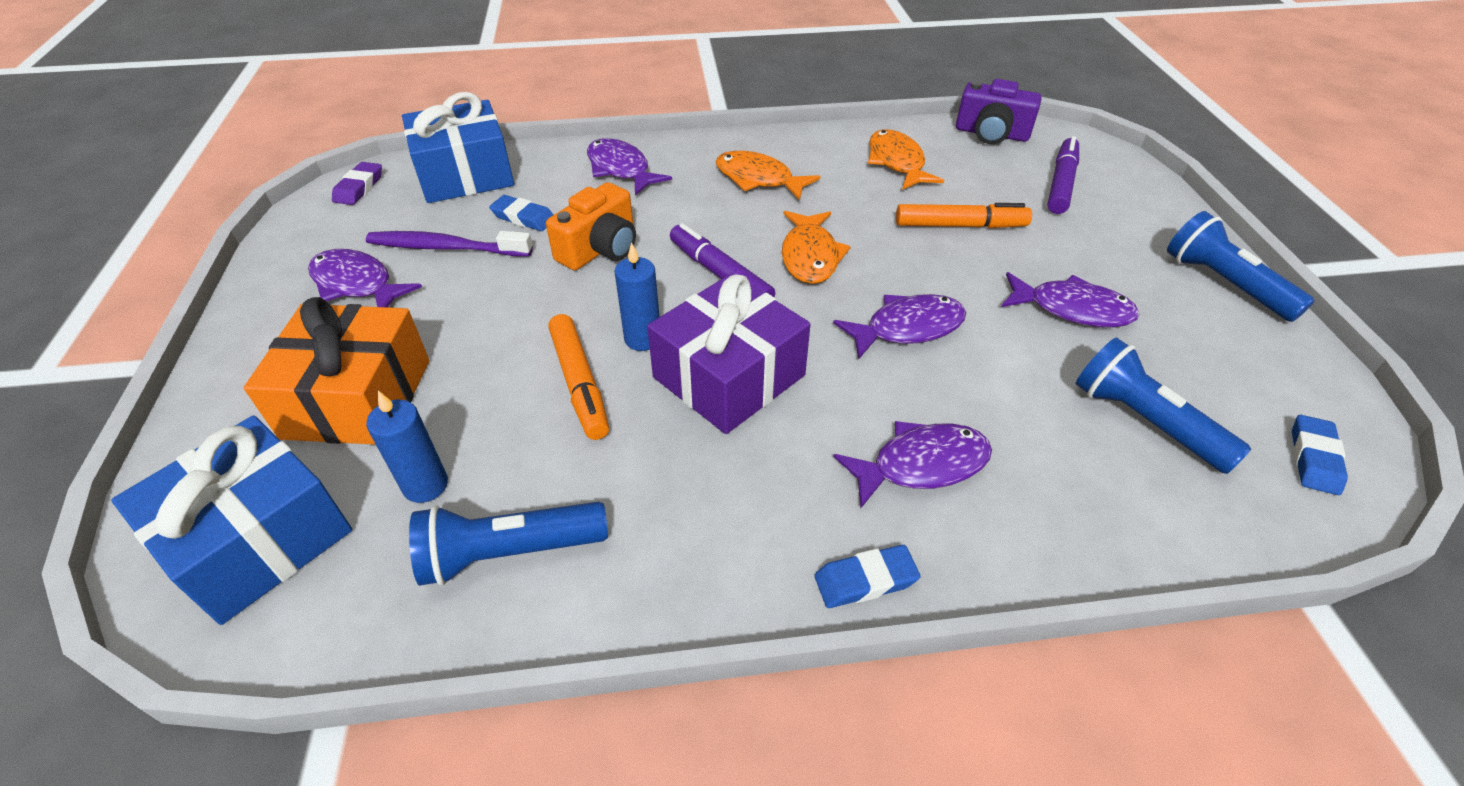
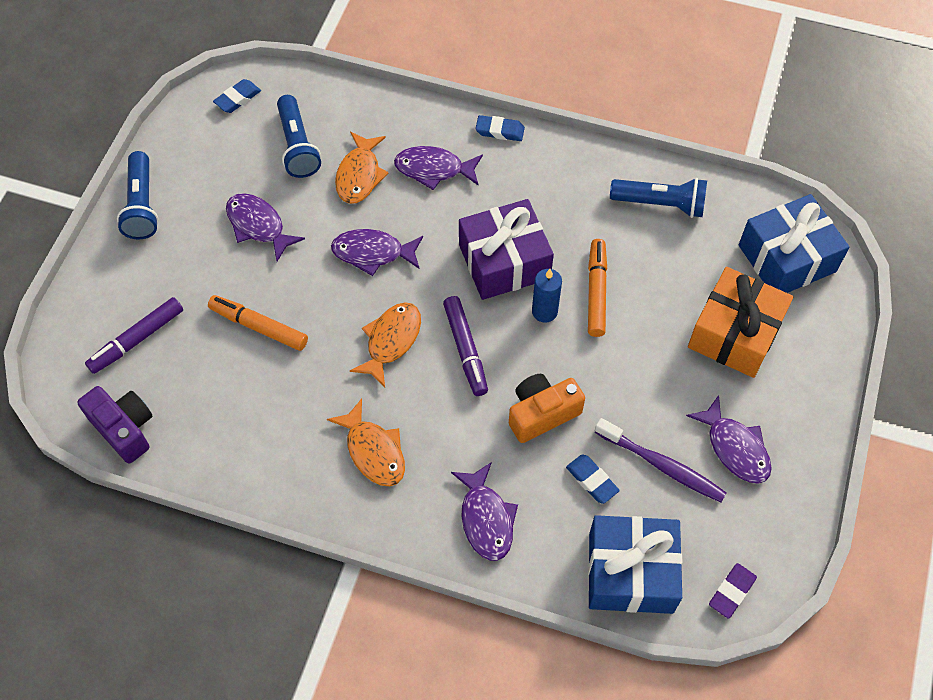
camera: 155 degrees left, 15 degrees up
blue candle [366,391,448,503] -> none
orange fish [868,129,944,190] -> orange fish moved to [335,132,388,204]

